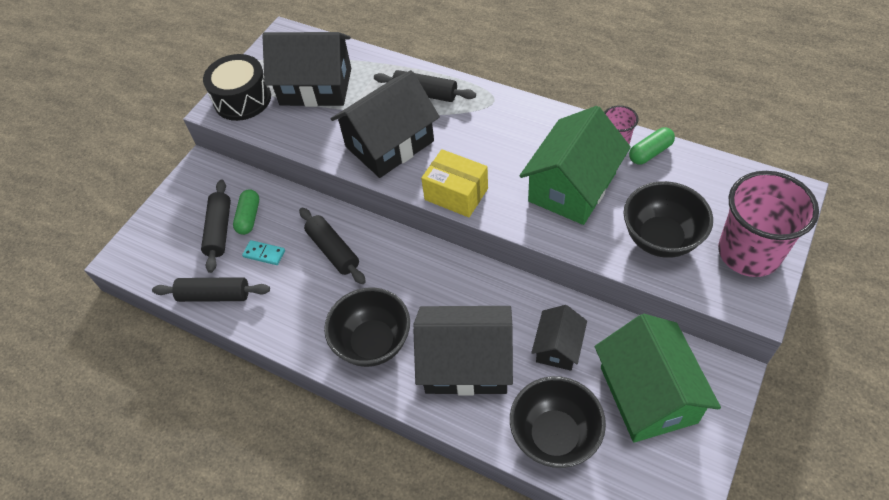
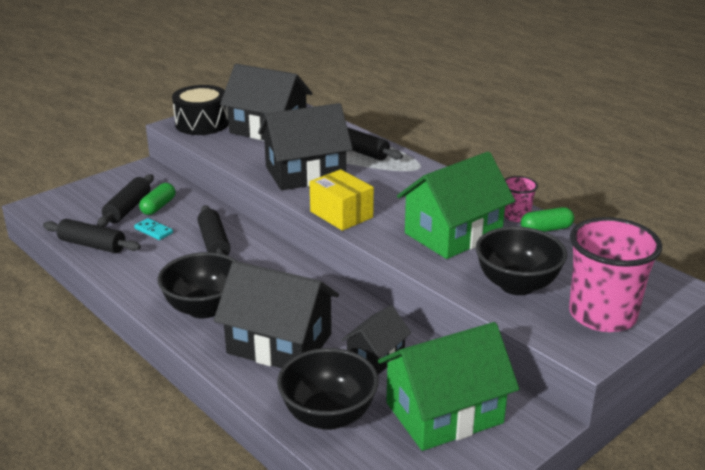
camera: 15 degrees right, 25 degrees down
green house [595,314,721,443] -> green house turned 60 degrees clockwise [378,322,519,451]

